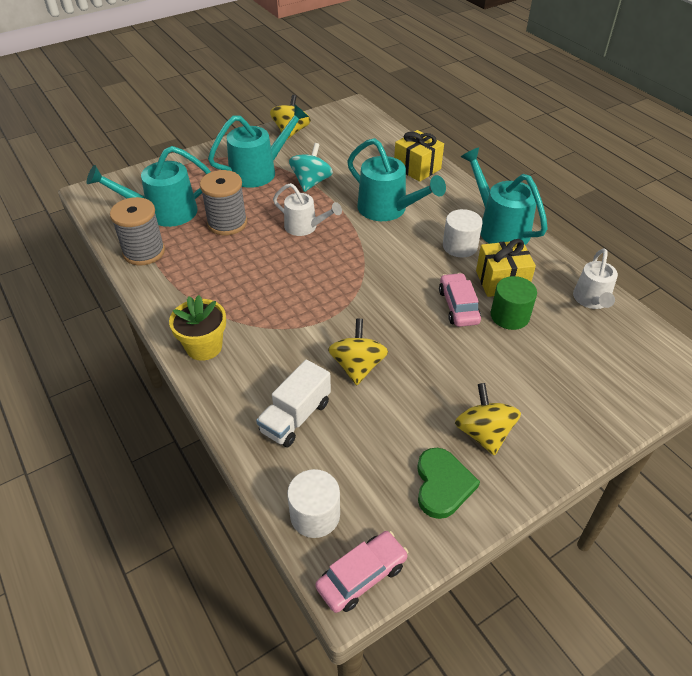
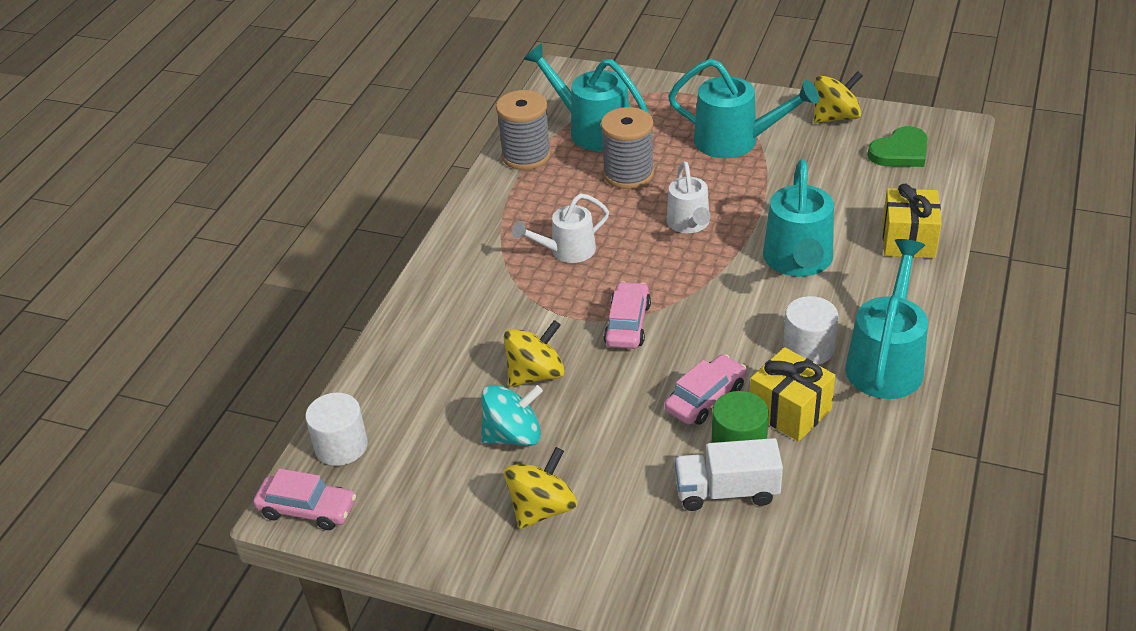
camera: 55 degrees right, 5 degrees down
yellow flower pot [169,295,226,361] -> none
white truck [256,359,331,447] -> white truck moved to [674,438,783,511]
turquoise spinning top [289,143,333,192] -> turquoise spinning top moved to [481,385,543,446]
green heart [417,448,480,519] -> green heart moved to [868,126,928,167]
white watering can [573,248,618,309] -> white watering can moved to [512,193,609,263]
none -> pink car [604,281,651,349]

